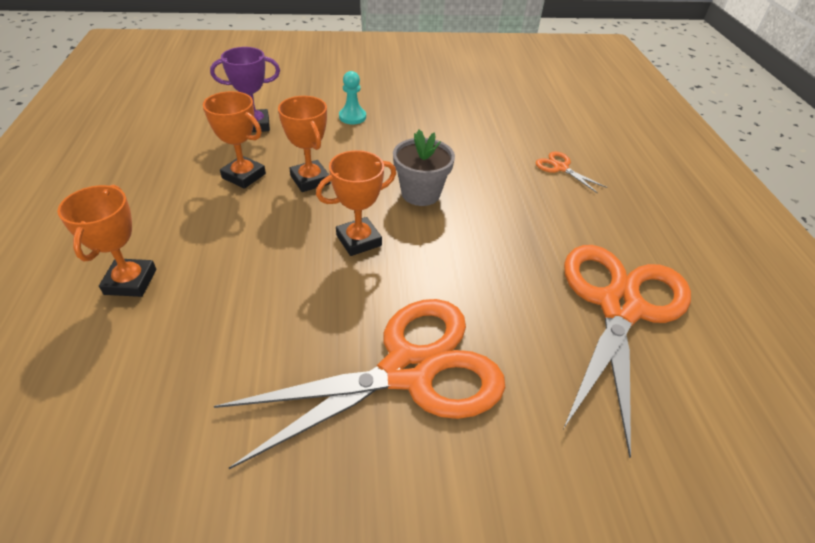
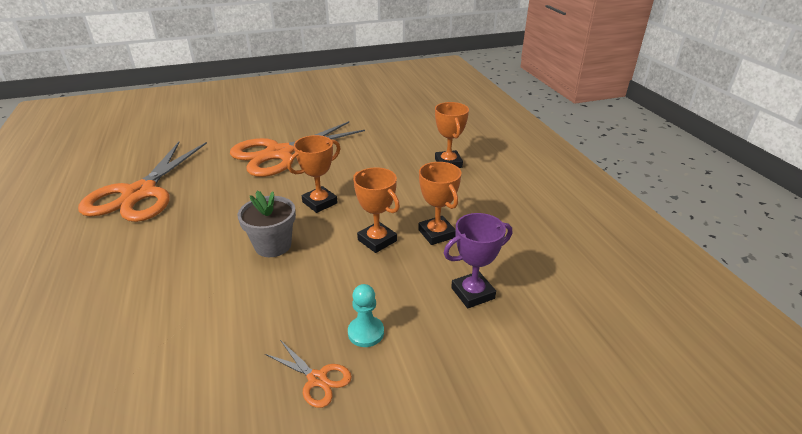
camera: 170 degrees right, 10 degrees down
orange trophy [203,91,266,189] -> orange trophy turned 45 degrees clockwise [418,162,461,245]
orange scissors [535,151,608,194] -> orange scissors moved to [265,340,352,408]

